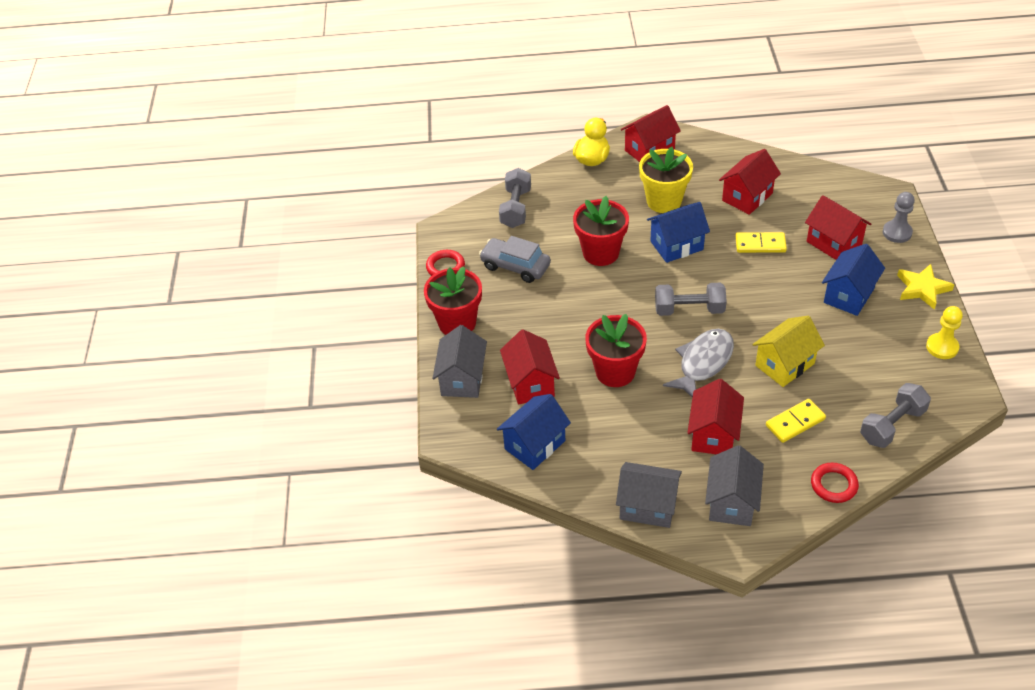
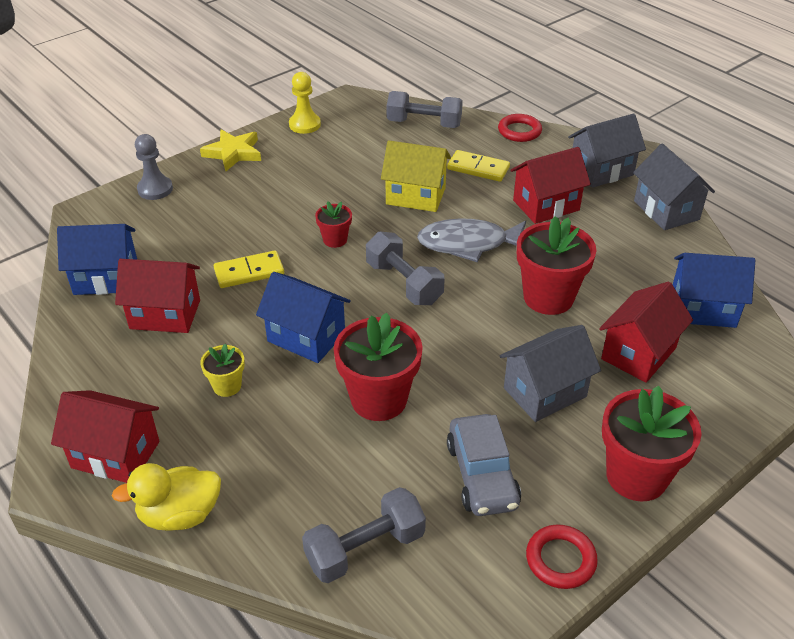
camera: 130 degrees left, 5 degrees down
grey house [432,325,487,398] -> grey house moved to [500,325,601,422]
yellow flower pot [639,147,693,213] -> yellow flower pot [200,344,245,397], size x0.51
yellow domino [735,232,787,253] -> yellow domino turned 75 degrees counterclockwise [214,250,284,288]
red house [805,195,872,260] -> none
blue house [822,244,885,316] -> blue house moved to [57,224,137,295]
none -> red flower pot [315,201,352,248]

